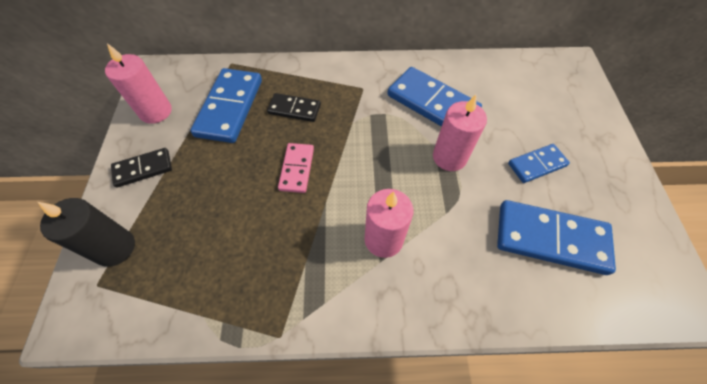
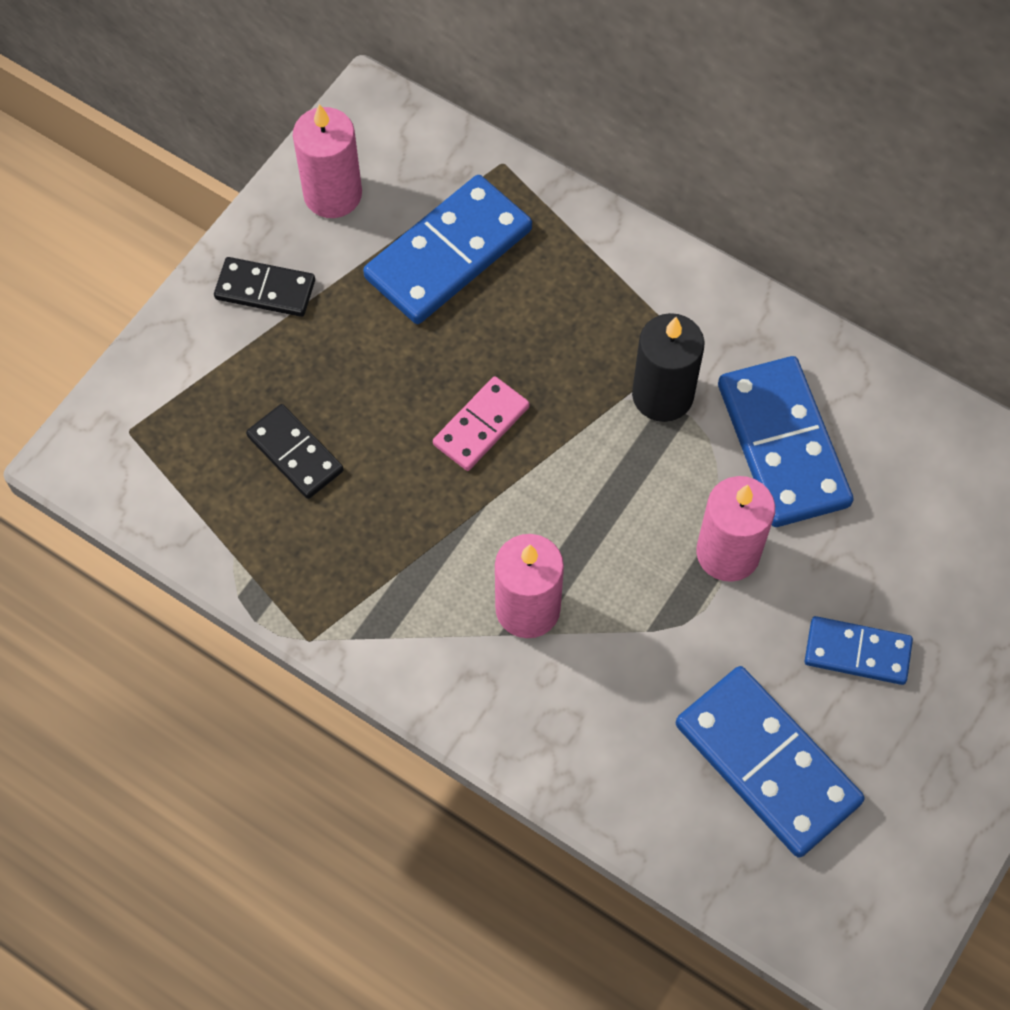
camera: 35 degrees right, 5 degrees up
black candle [38,198,135,267] -> black candle moved to [632,313,705,422]
black domino [267,93,321,122] -> black domino moved to [246,404,344,499]

